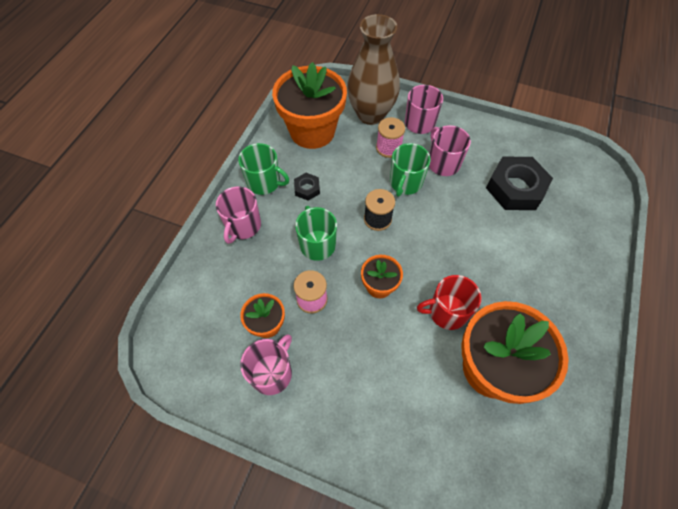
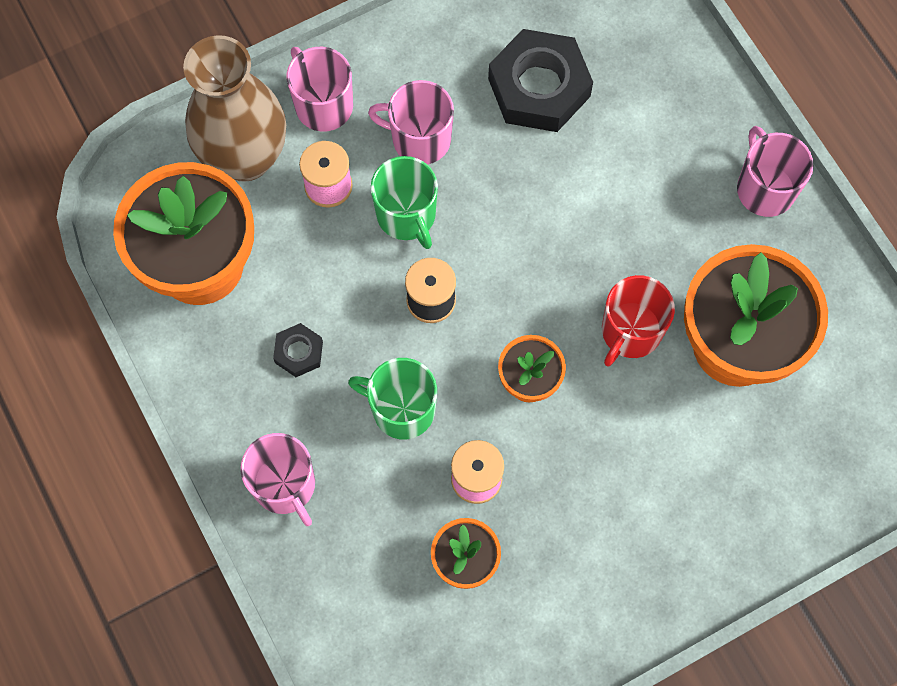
camera: 50 degrees left, 10 degrees up
green mug [238,143,289,195] -> none
pink mug [240,334,292,395] -> pink mug moved to [737,126,814,217]

